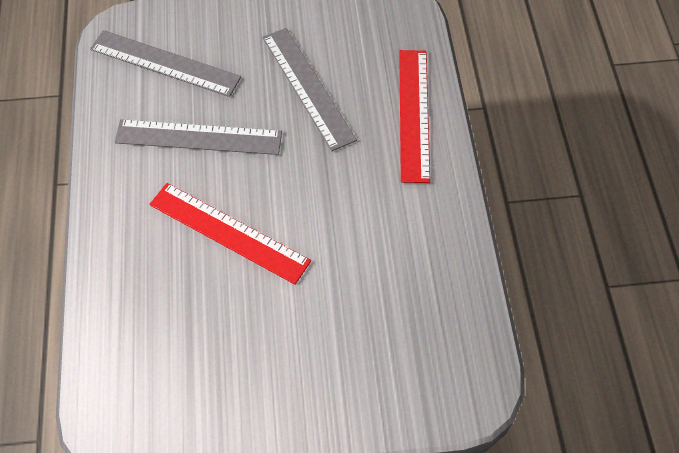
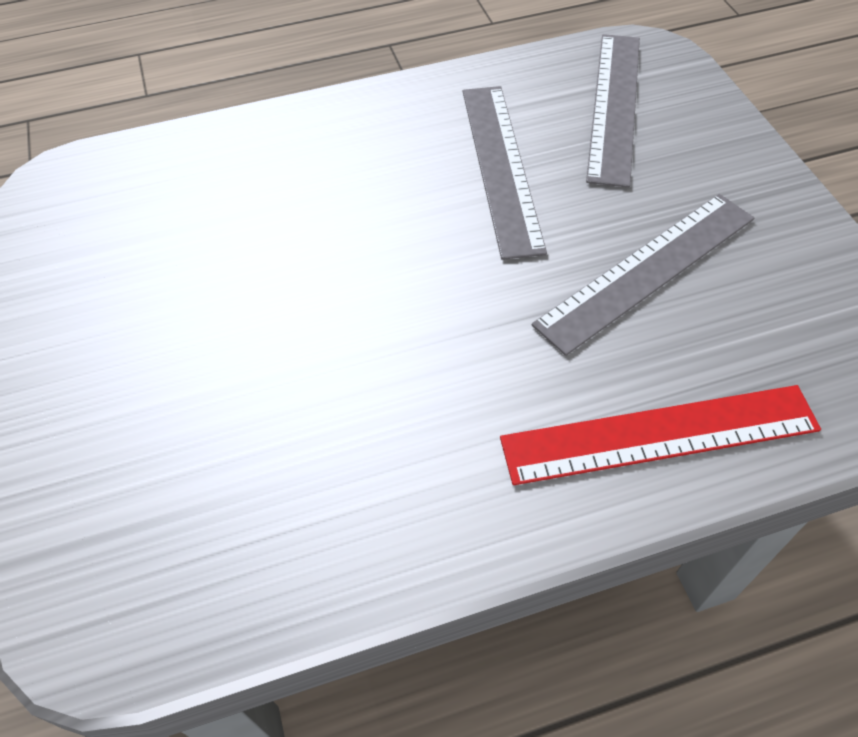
camera: 80 degrees right, 5 degrees down
red ruler [149,183,311,285] -> none

